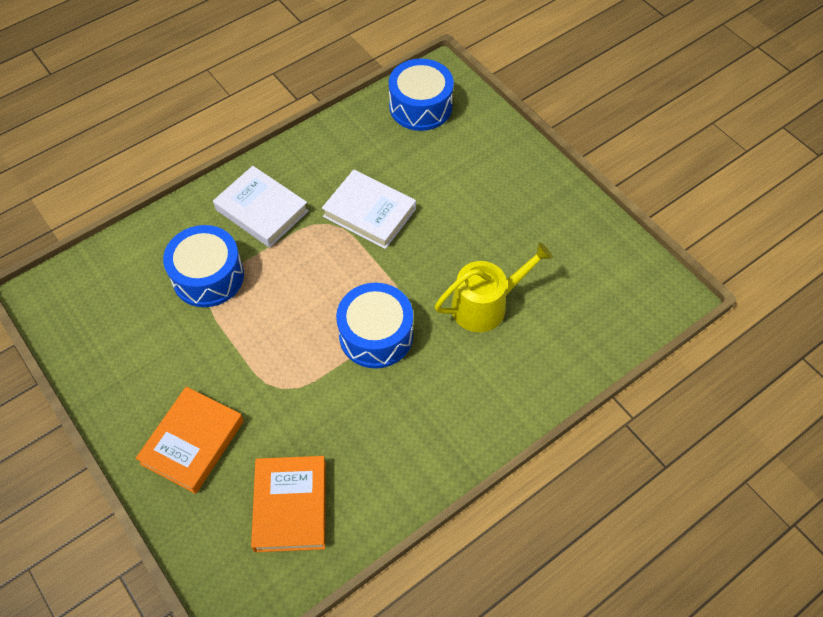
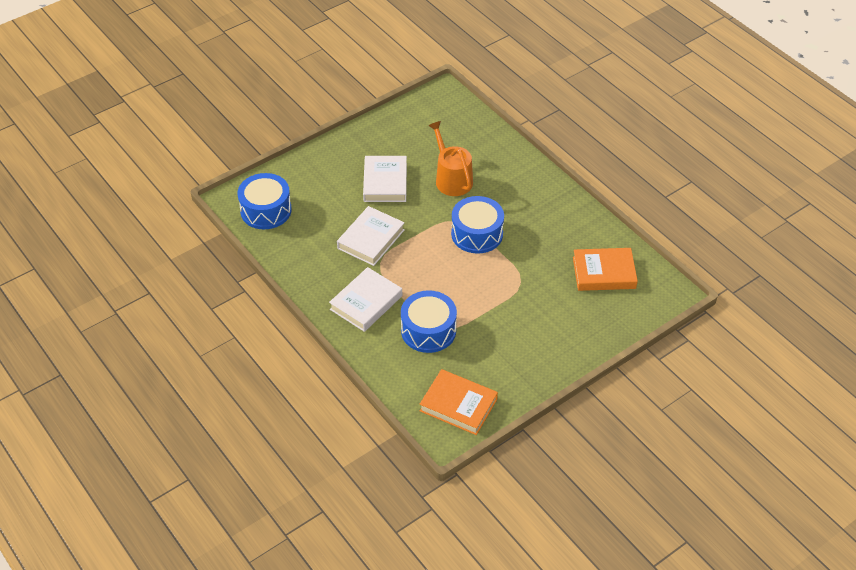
camera: 90 degrees left, 10 degrees down
orange book [136,387,244,494] -> orange book moved to [420,369,498,435]
yellow watering can [435,242,553,332] -> orange watering can [428,121,473,196]
none -> white book [363,156,407,202]

